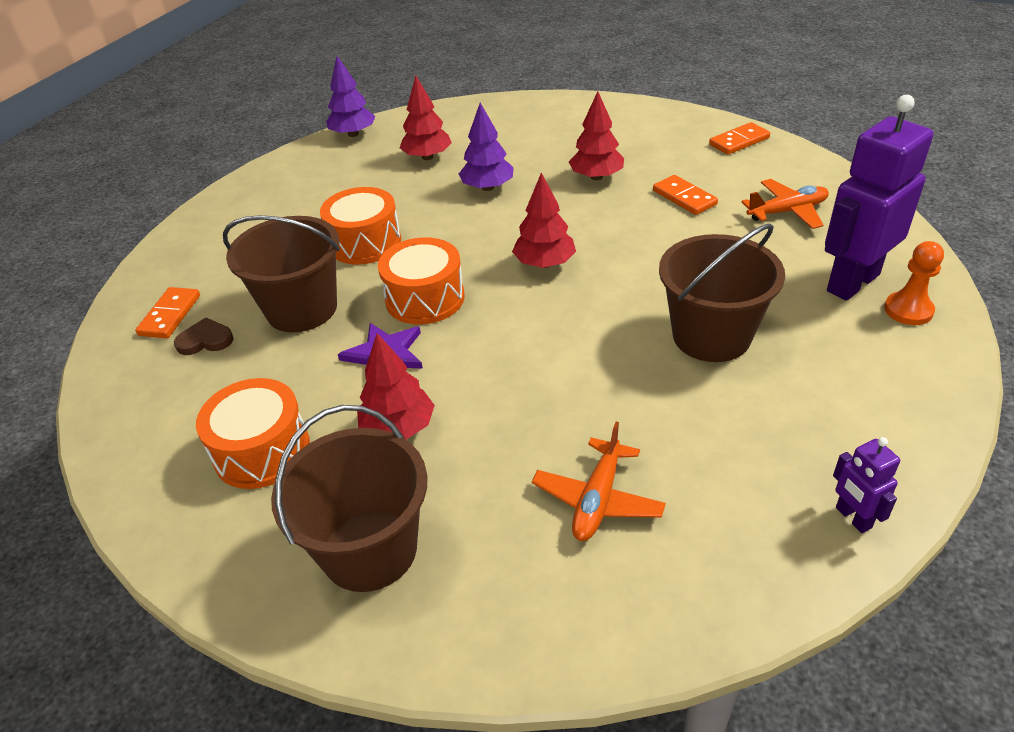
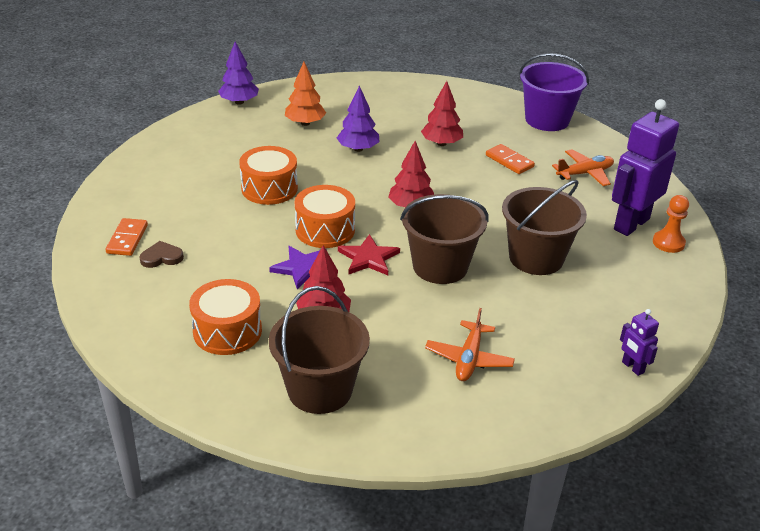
camera: 10 degrees left, 5 degrees down
brown bucket [223,215,340,332] -> brown bucket moved to [400,194,489,284]
red tree [400,76,452,160] -> orange tree [285,62,326,126]
orange domino [709,122,770,155] -> purple bucket [519,53,589,131]
none -> red star [338,234,400,275]

